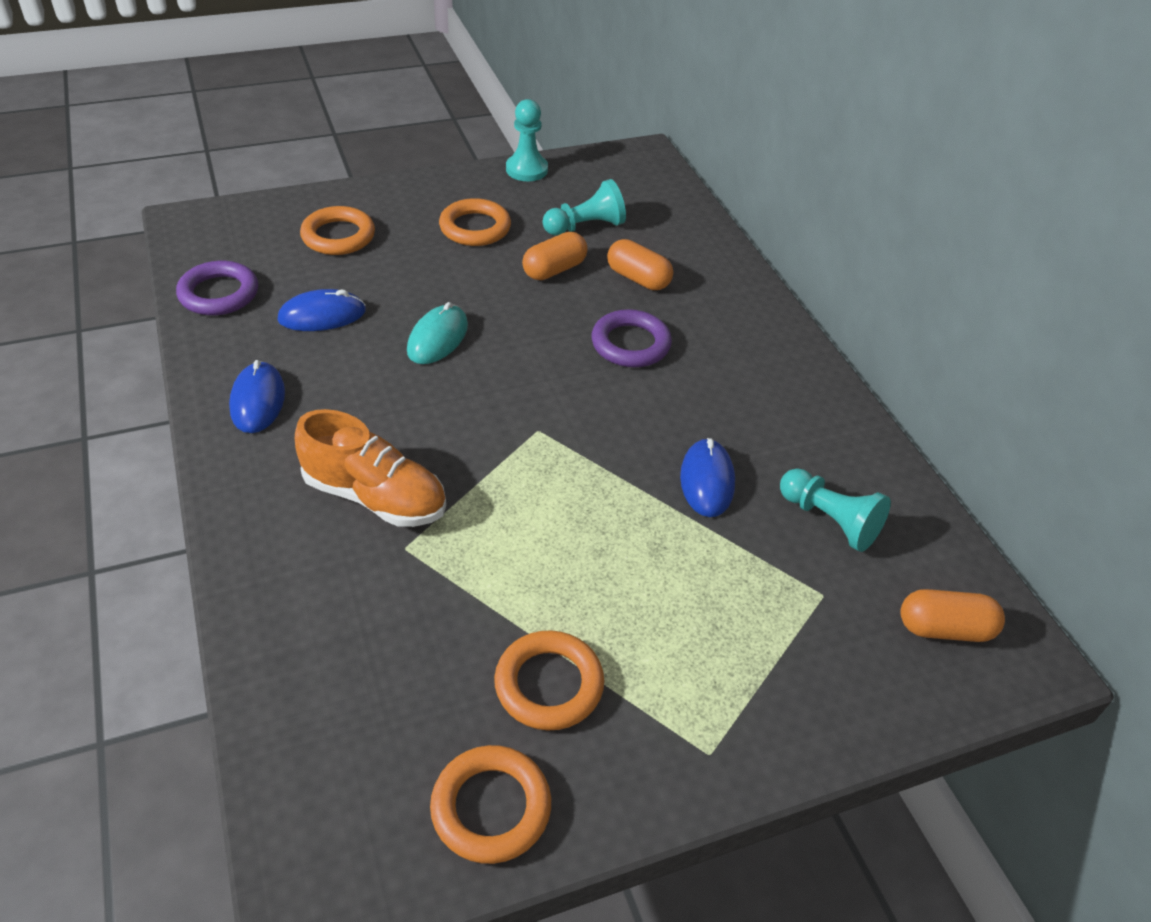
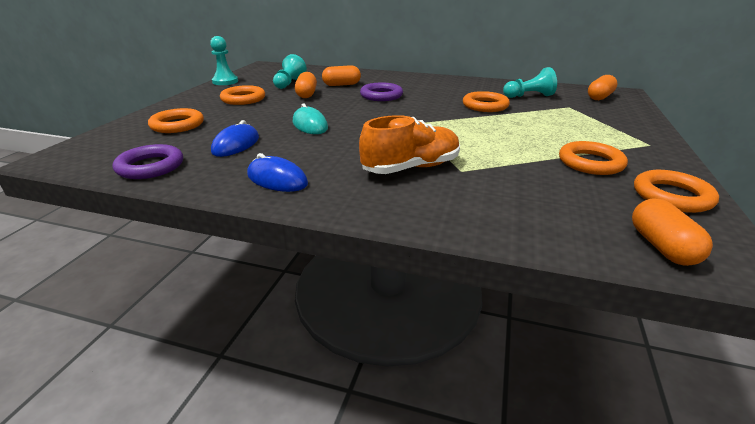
camera: 50 degrees left, 15 degrees down
blue mouse [680,438,735,517] -> orange ring [463,91,510,112]
none -> orange capsule [632,198,713,266]

